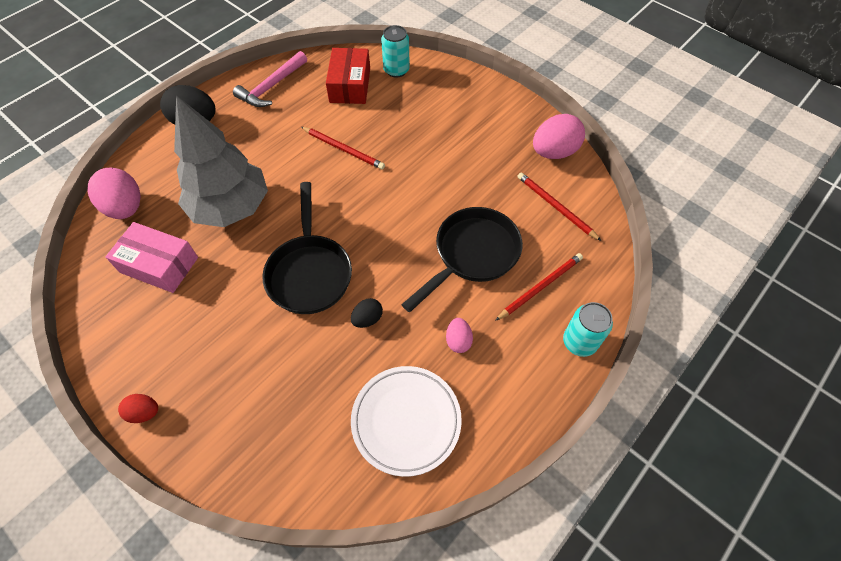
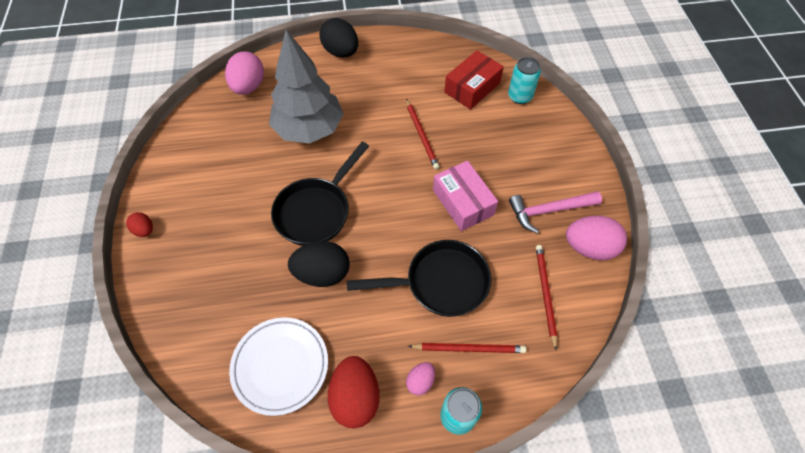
camera: 40 degrees right, 0 degrees up
pink box [105,222,198,293] -> pink box moved to [433,161,498,231]
pink hammer [233,51,307,107] -> pink hammer moved to [509,191,602,233]
black egg [351,298,383,328] -> black egg [288,241,350,287], size x1.92
pink egg [446,318,473,353] -> pink egg moved to [406,362,435,396]
none -> red egg [328,356,380,429]

